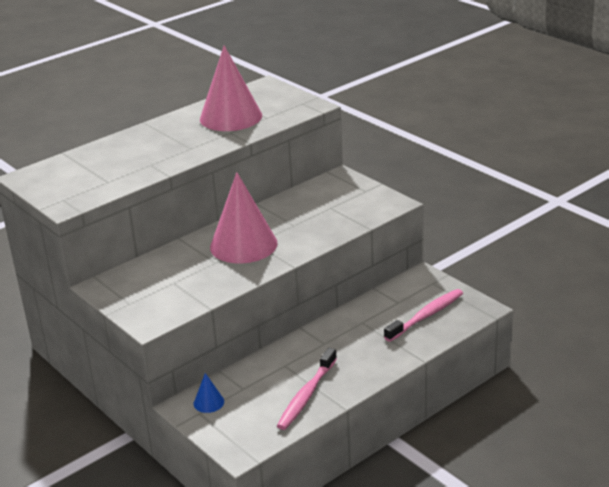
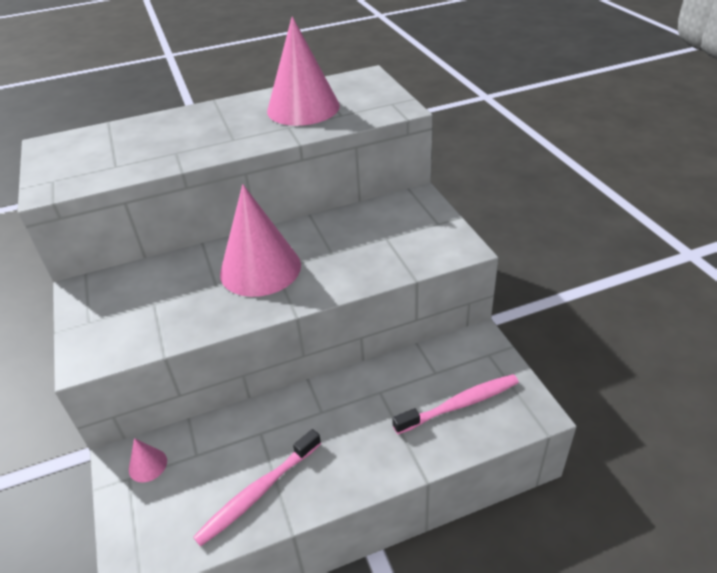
camera: 20 degrees right, 10 degrees up
blue cone [194,373,224,413] -> pink cone [129,438,167,482]

